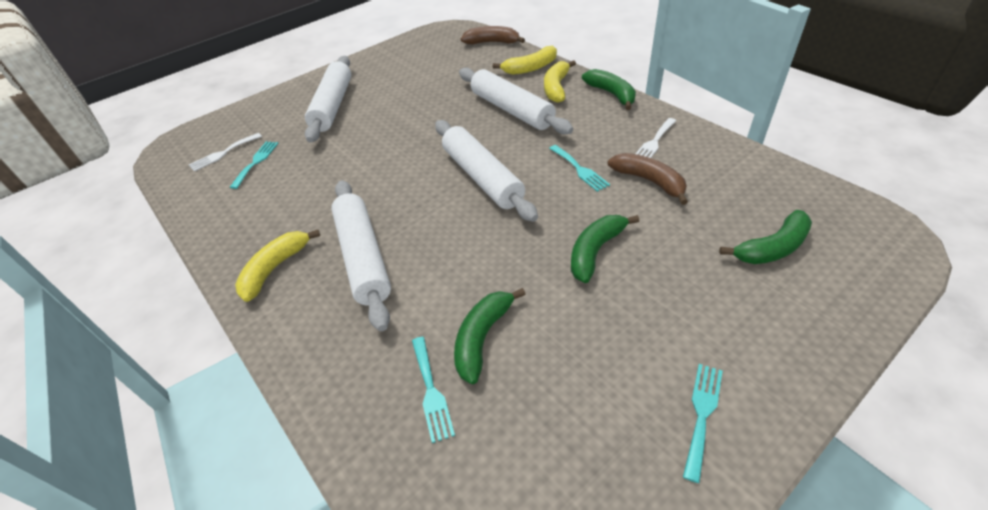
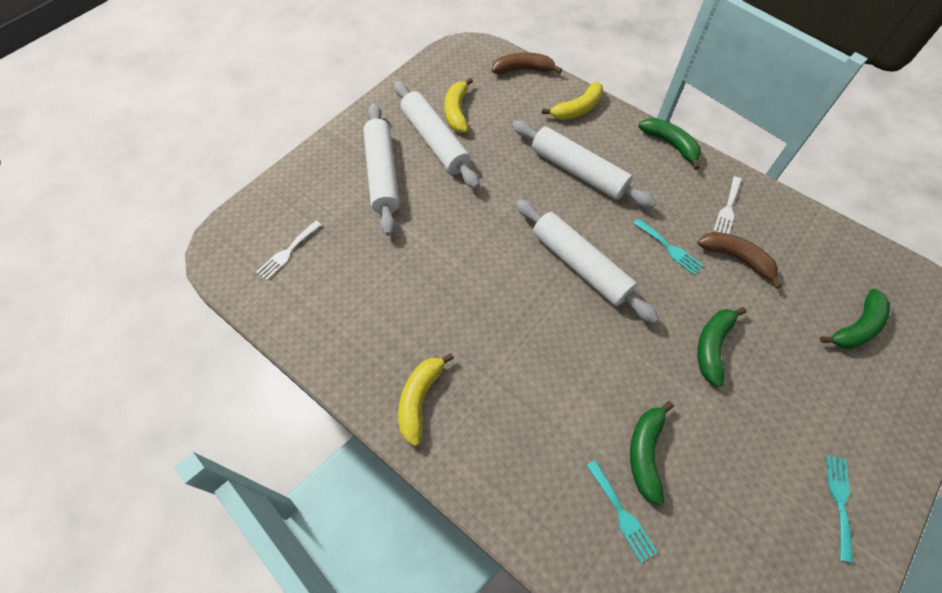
camera: 15 degrees left, 15 degrees up
turquoise fork [229,141,279,189] -> none
white rolling pin [331,180,391,331] -> white rolling pin moved to [394,81,480,189]
yellow banana [544,60,576,103] -> yellow banana moved to [444,78,473,133]

